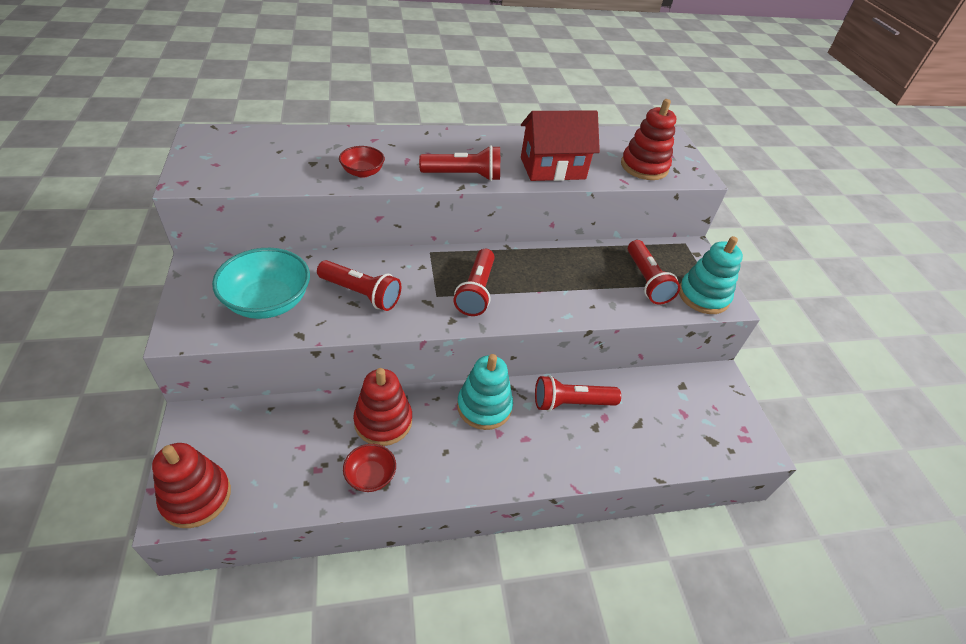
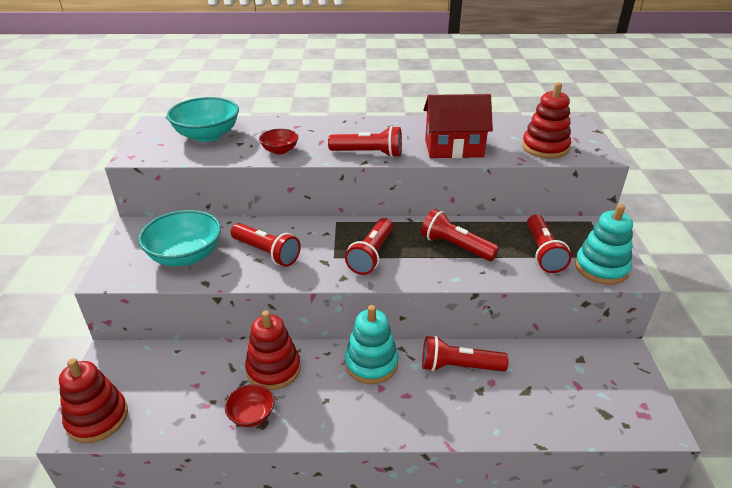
camera: 15 degrees right, 10 degrees down
none -> turquoise bowl [167,97,239,142]
none -> red flashlight [421,209,499,261]

